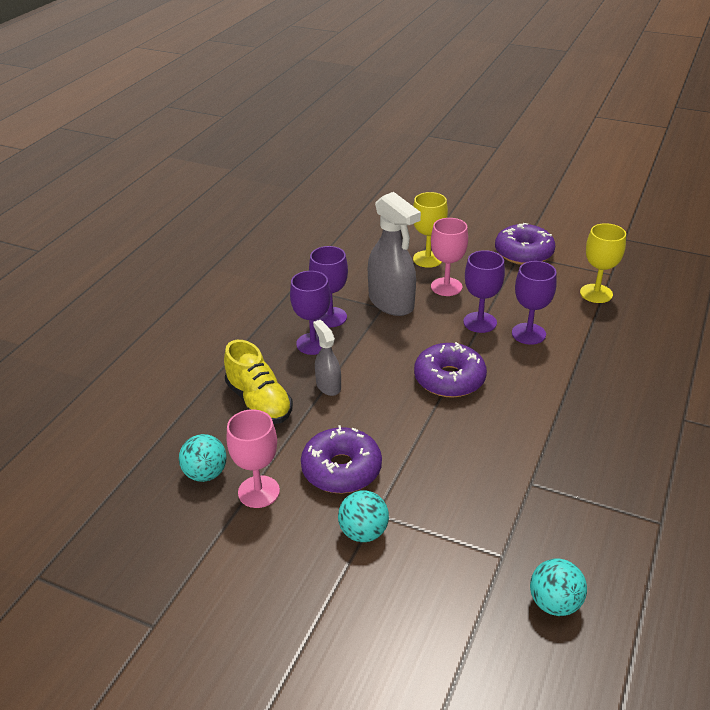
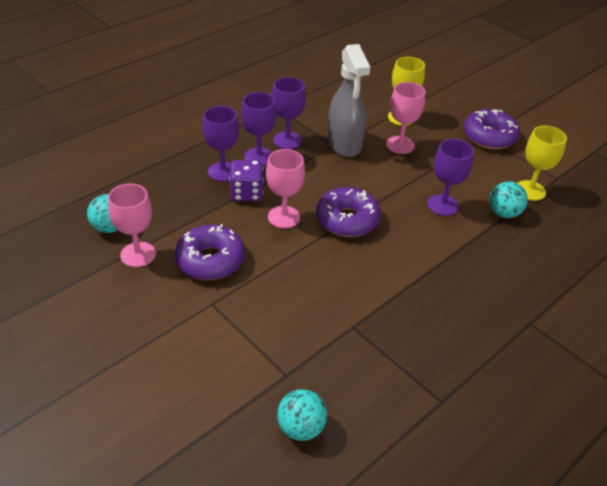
camera: 20 degrees right, 5 degrees up
yellow shoe [224,340,293,424] -> none
grey spray bottle [313,320,341,396] -> purple dice [229,160,264,201]
turquoise ball [338,490,389,542] -> turquoise ball moved to [490,181,528,218]
purple goblet [463,250,505,333] -> purple goblet moved to [202,106,239,182]
none -> pink goblet [266,149,305,228]

